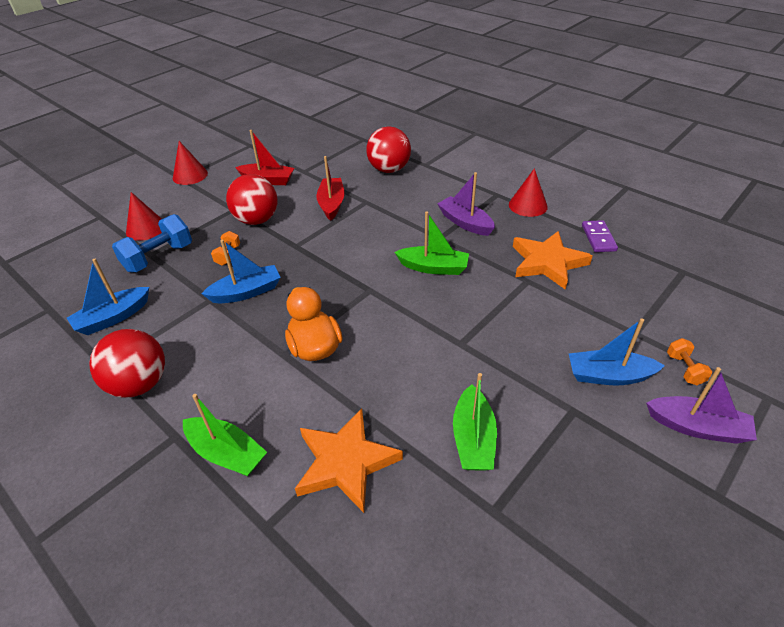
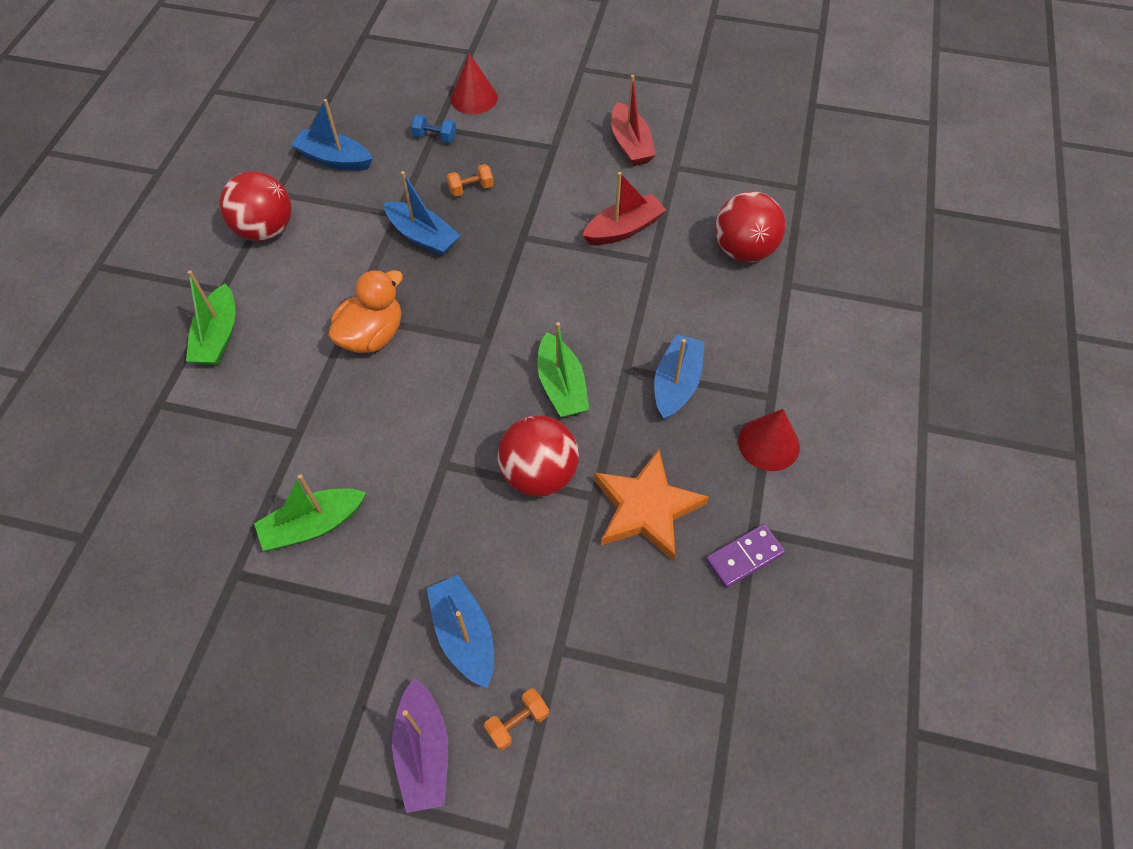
camera: 60 degrees right, 15 degrees up
blue dumbbell [112,214,192,272] -> blue dumbbell [411,114,456,143], size x0.52
red cone [173,141,208,185] -> none
red ball [226,174,277,225] -> red ball moved to [497,415,579,497]
orange star [295,408,403,513] -> none
purple boat [437,172,495,236] -> blue boat [654,334,705,420]

